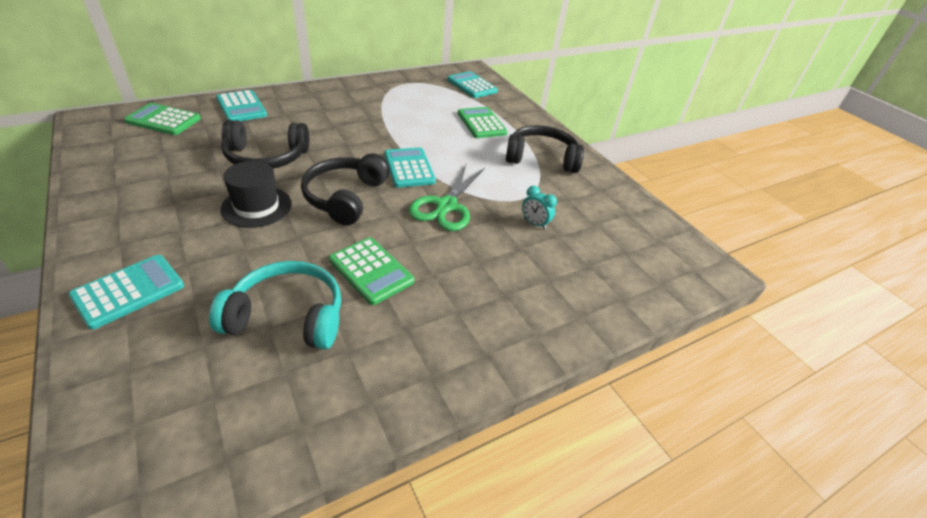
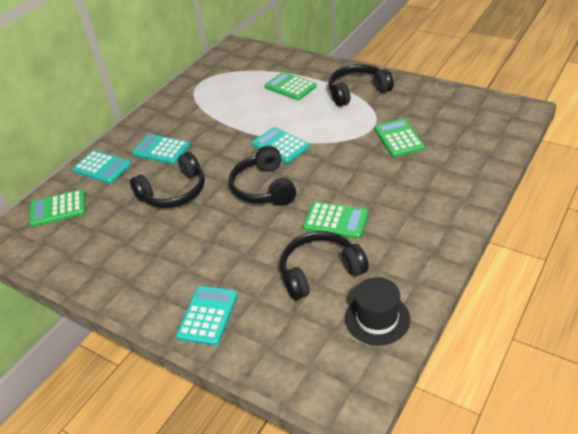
camera: 20 degrees left, 0 degrees up
turquoise headphones [209,261,341,349] -> black headphones [280,231,369,300]
black hat [221,161,292,228] -> black hat moved to [345,277,410,346]
green scissors [409,164,485,231] -> none
turquoise calculator [447,71,498,98] -> turquoise calculator moved to [132,134,190,164]
turquoise clock [522,186,557,230] -> green calculator [374,119,425,157]

